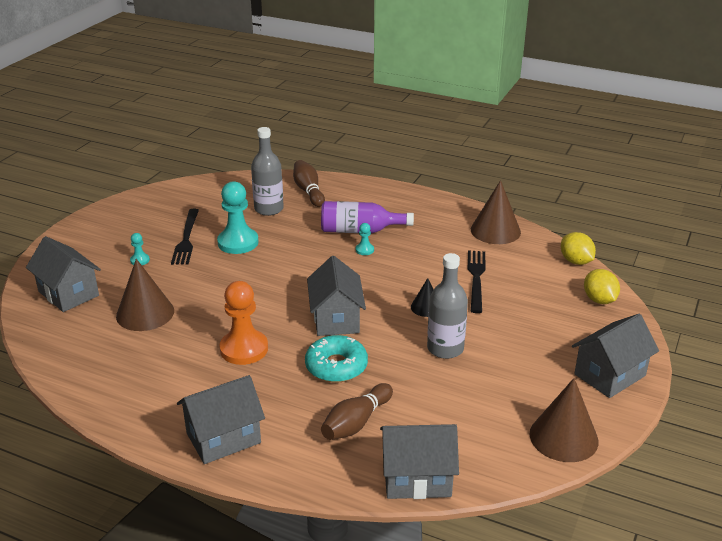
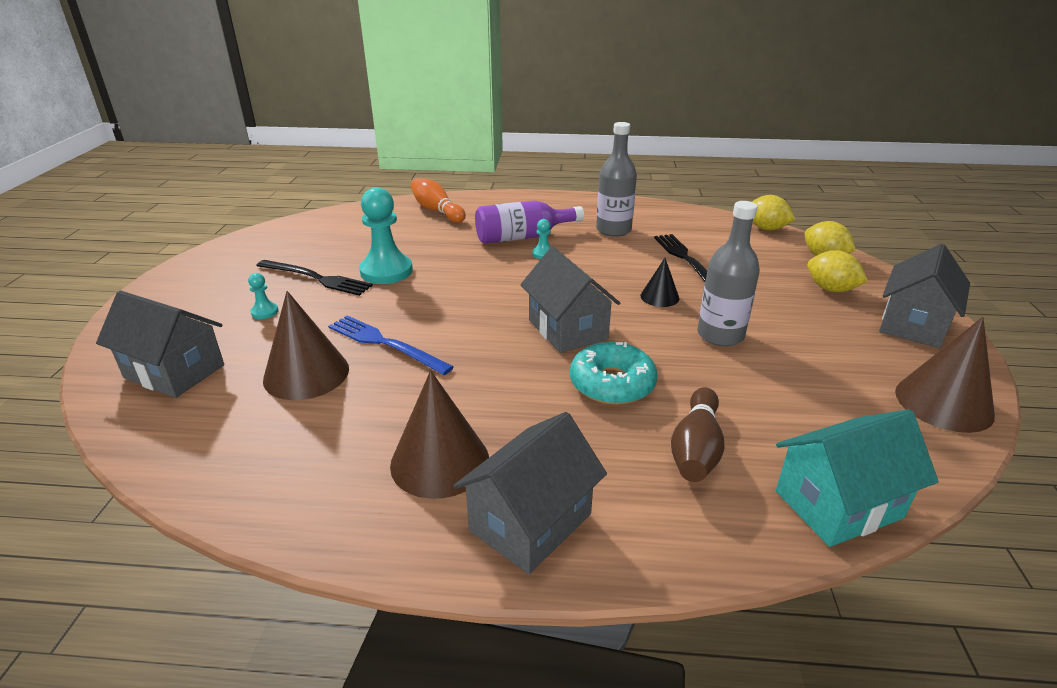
camera: 20 degrees left, 0 degrees up
black fork [171,209,199,265] -> black fork turned 45 degrees counterclockwise [256,260,373,296]
orange pawn [219,281,268,365] -> none
grey bottle [251,127,284,216] -> grey bottle moved to [596,122,637,237]
brown bowling pin [293,160,325,207] -> orange bowling pin [411,178,466,223]
grey house [380,424,459,499] -> turquoise house [776,409,939,547]
brown cone [471,180,521,244] -> brown cone moved to [390,370,489,499]
none -> blue fork [328,315,454,375]
none -> yellow lemon [807,250,868,292]

